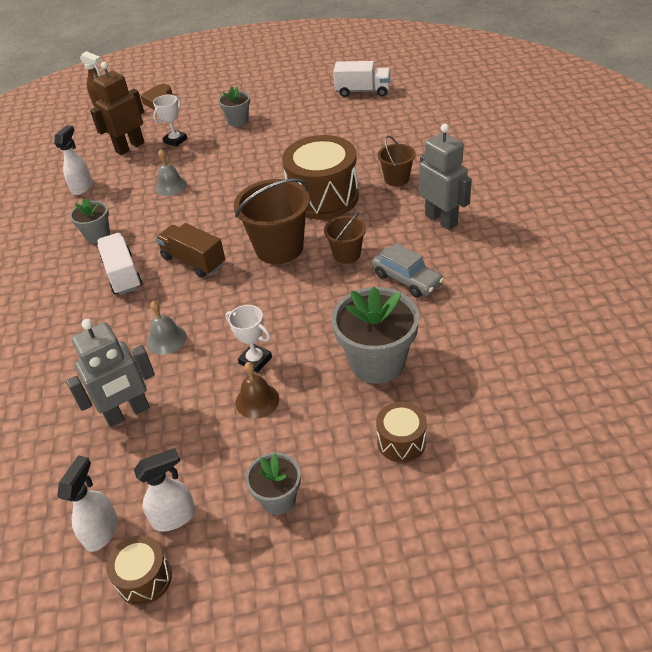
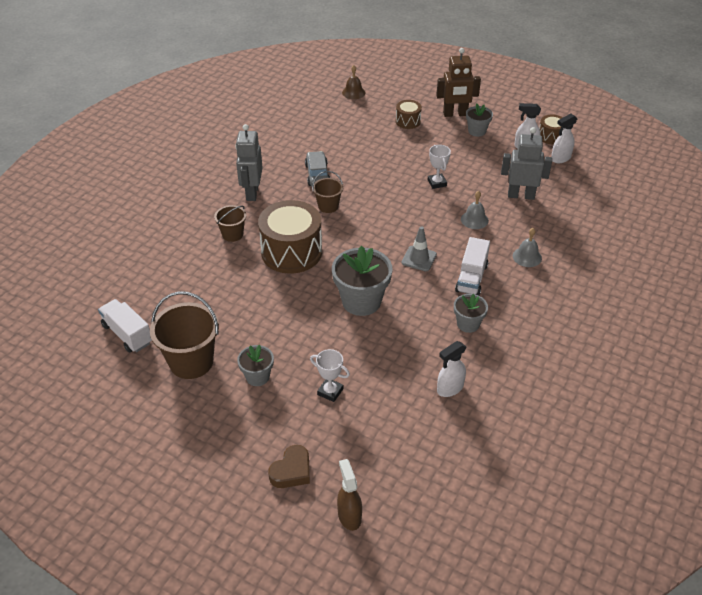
camera: 145 degrees left, 0 degrees up
brown robot [90,62,145,155] -> brown robot moved to [436,48,481,117]
white trophy [153,95,187,147] -> white trophy turned 45 degrees clockwise [310,349,350,402]
grey bell [155,149,187,196] -> grey bell moved to [513,228,542,267]
brown truck [156,223,225,278] -> grey traffic cone [402,226,437,271]
brown bucket [234,179,310,264] -> brown bucket moved to [150,291,219,379]
brown bell [236,362,279,419] -> brown bell moved to [342,65,365,99]
grey flower pot [331,287,419,384] -> grey flower pot moved to [332,246,393,316]

